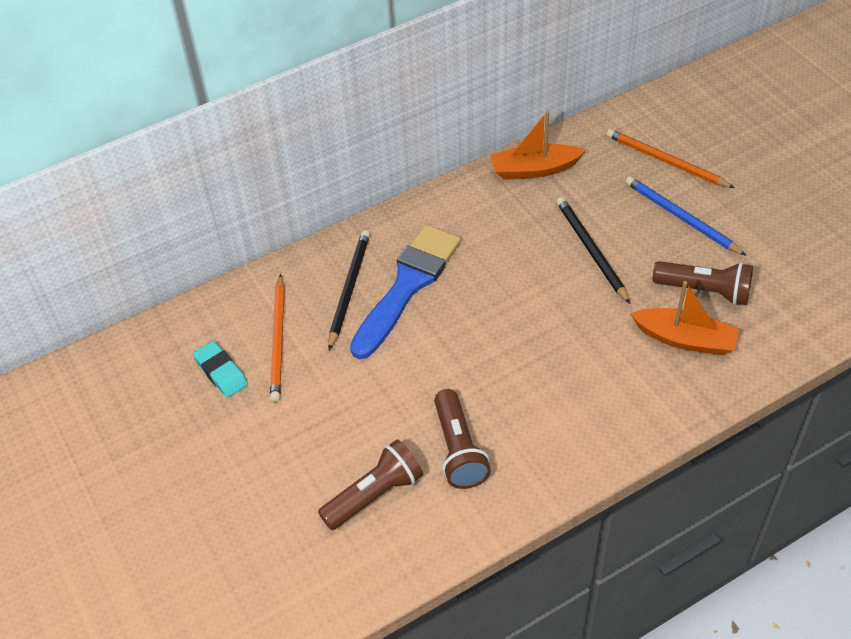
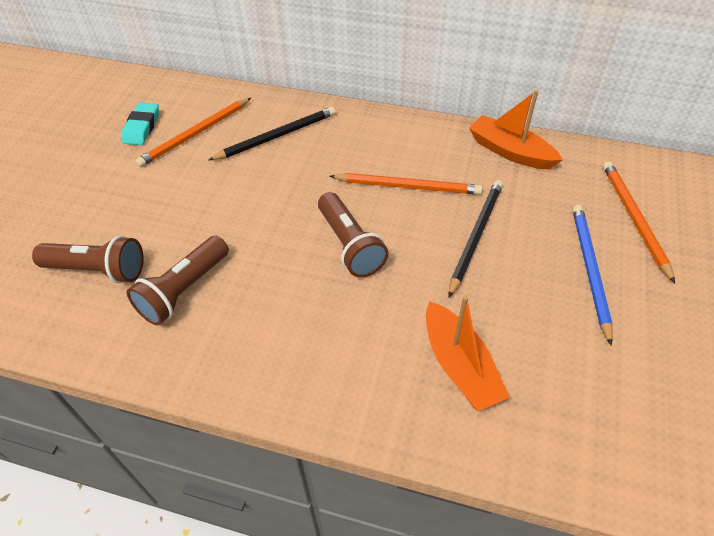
camera: 45 degrees right, 0 degrees up
blue brush [350,224,461,359] -> none
brown flashlight [653,261,753,305] -> brown flashlight moved to [318,192,388,277]
none -> orange pencil [330,173,482,195]

